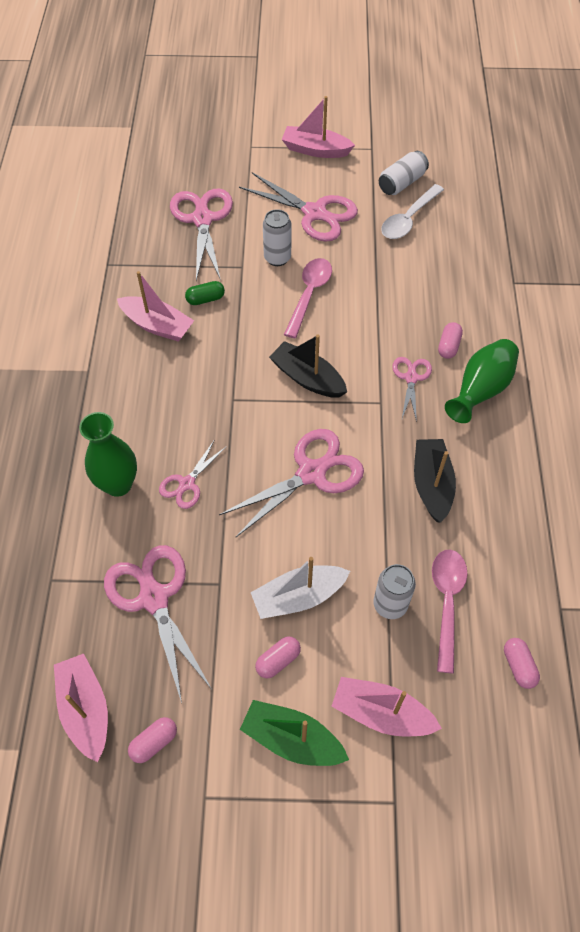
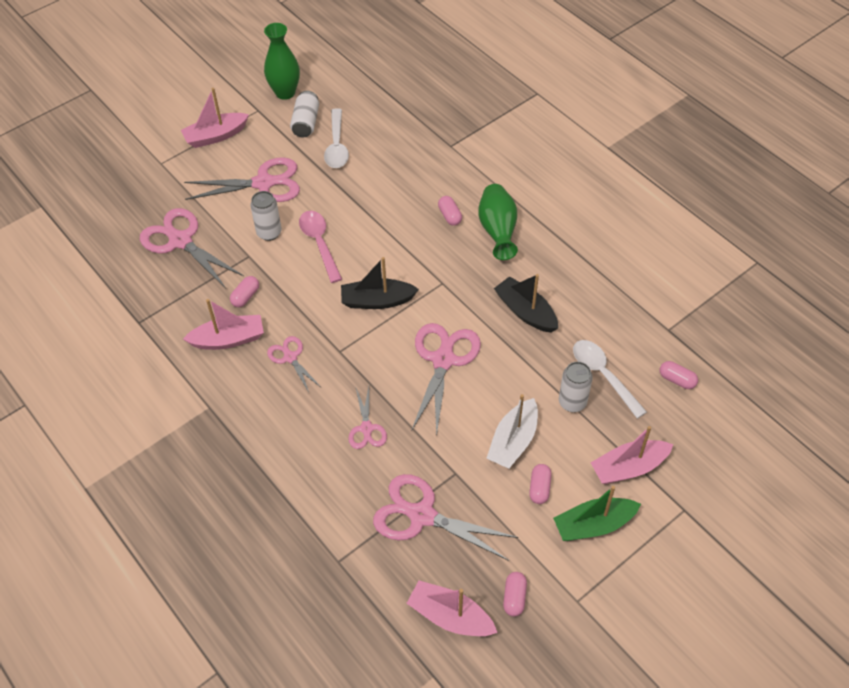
camera: 40 degrees left, 5 degrees down
green vase [79,412,137,497] -> green vase moved to [264,23,300,100]
green capsule [185,281,225,305] -> pink capsule [230,276,259,307]
pink scissors [392,357,432,422] -> pink scissors moved to [267,336,321,392]
pink spoon [432,550,467,673] -> white spoon [573,340,647,419]

